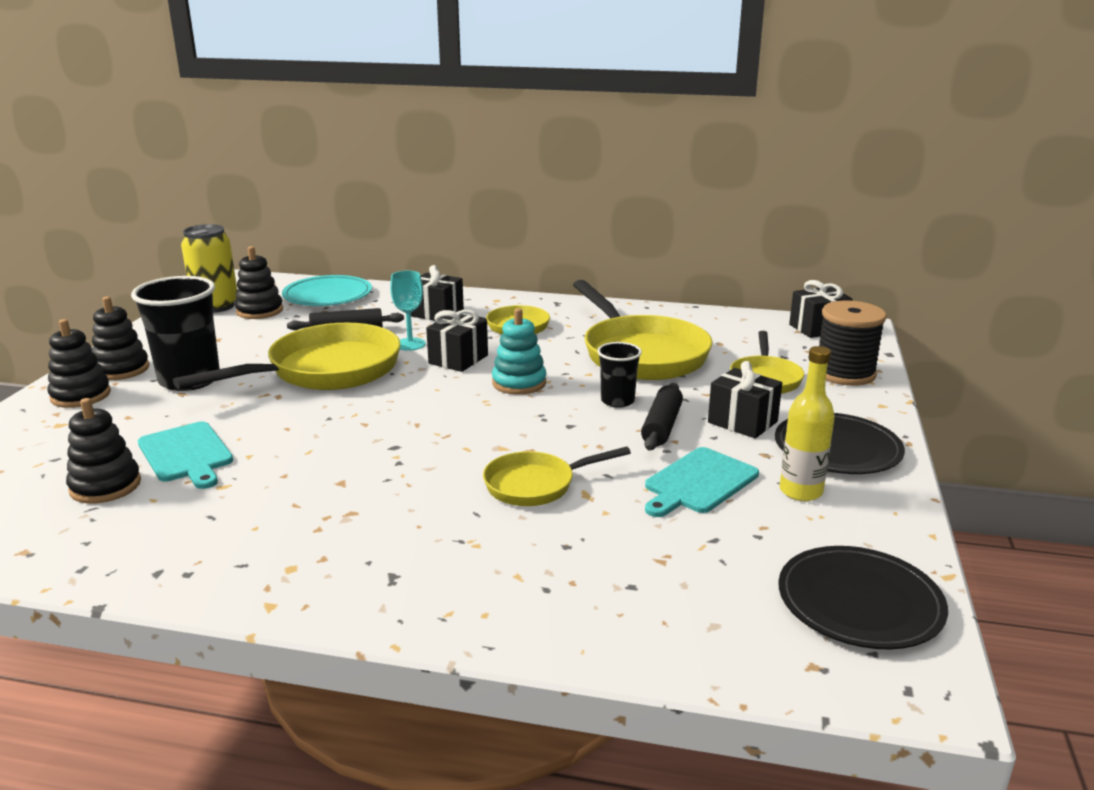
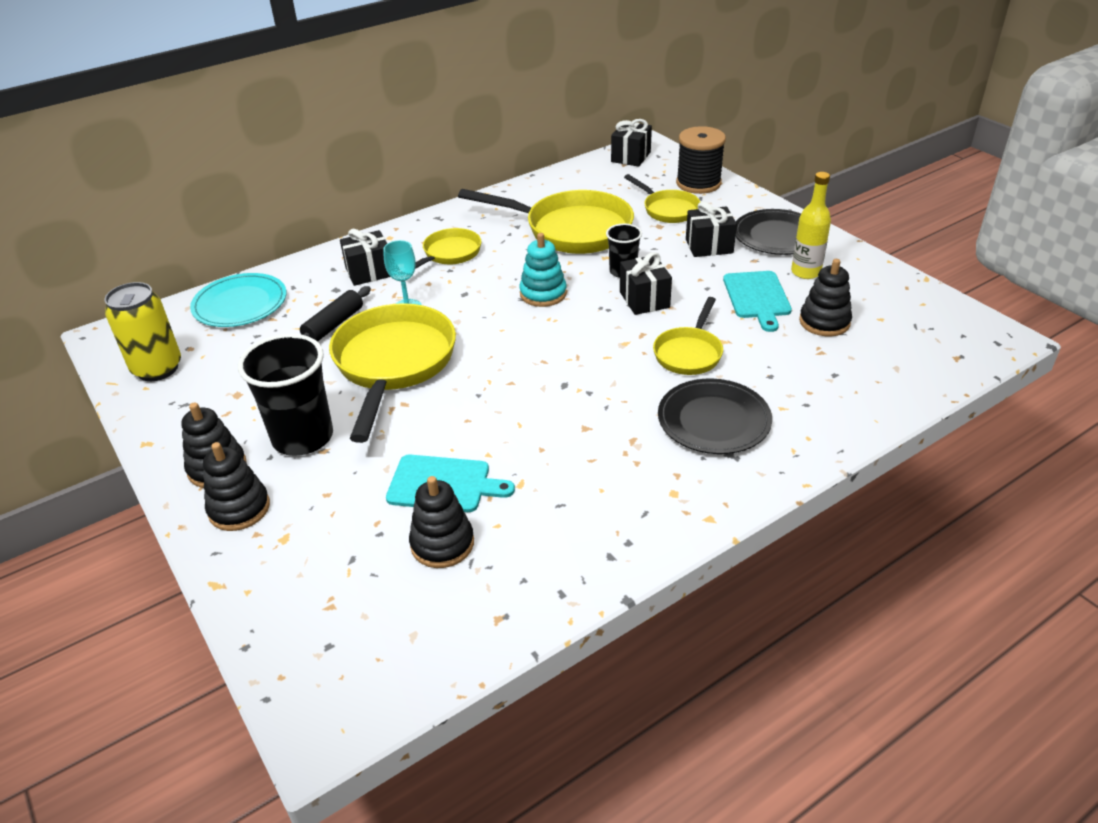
camera: 45 degrees left, 15 degrees up
black stacking toy [235,246,283,319] -> black stacking toy moved to [799,259,852,336]
black gift [426,310,488,372] -> black gift moved to [620,252,672,315]
black rolling pin [641,383,683,450] -> none
black plate [778,546,948,649] -> black plate moved to [658,378,772,454]

